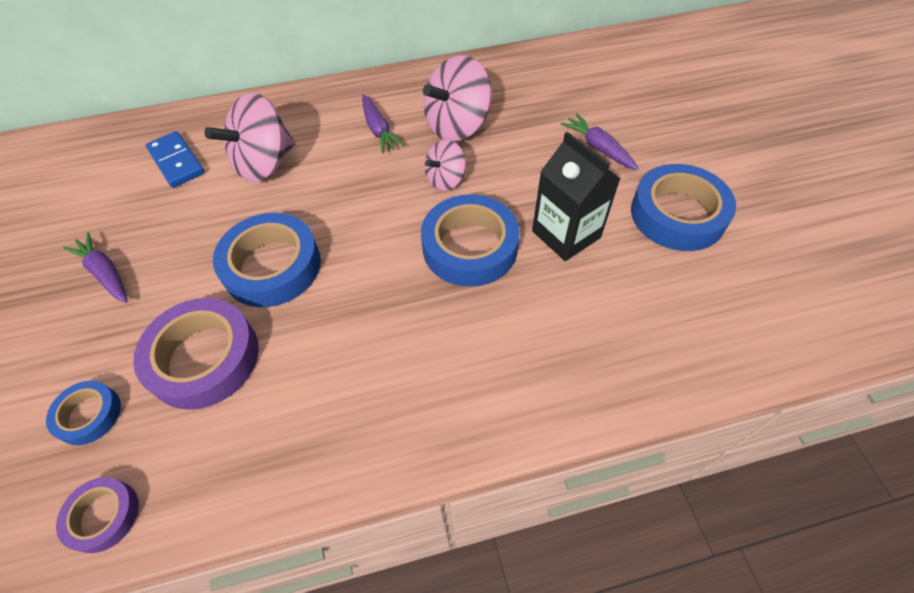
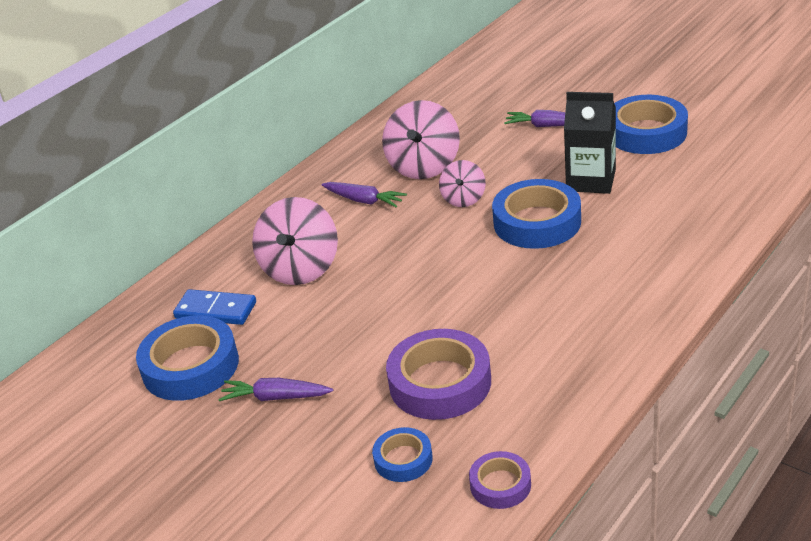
camera: 35 degrees left, 20 degrees down
blue tape [213,213,321,307] -> blue tape moved to [136,315,239,401]

